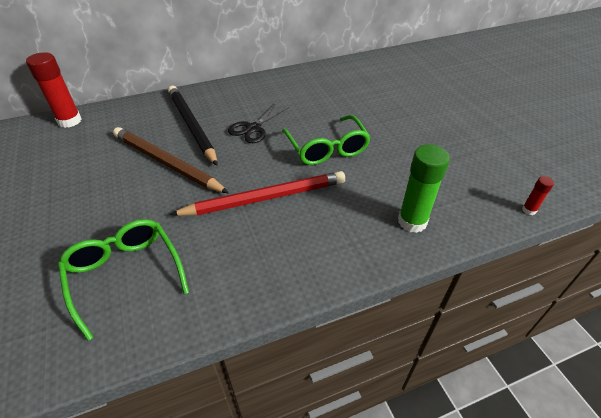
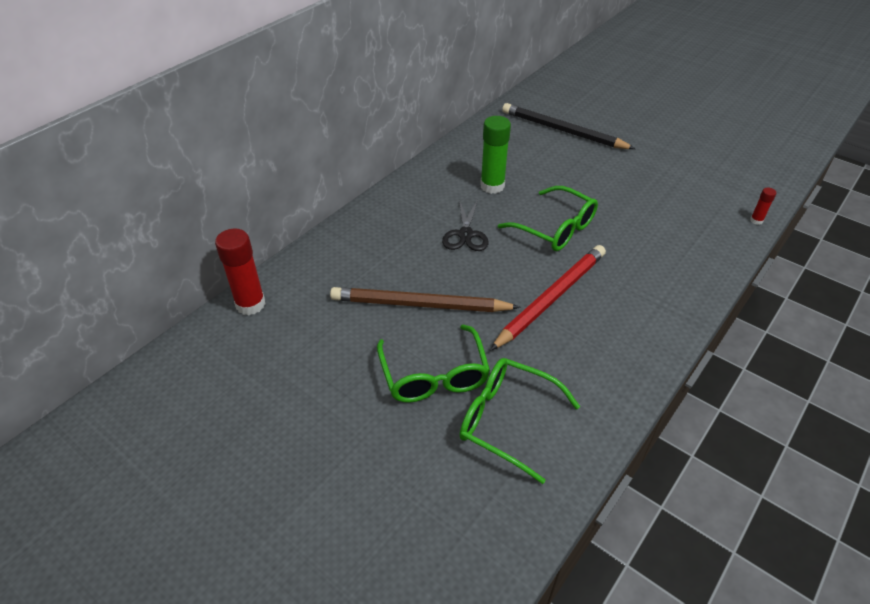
camera: 30 degrees left, 0 degrees up
black pencil [168,86,218,166] -> black pencil moved to [502,103,635,149]
green glue stick [398,144,450,233] -> green glue stick moved to [480,116,511,194]
none -> green glasses [377,324,490,403]

